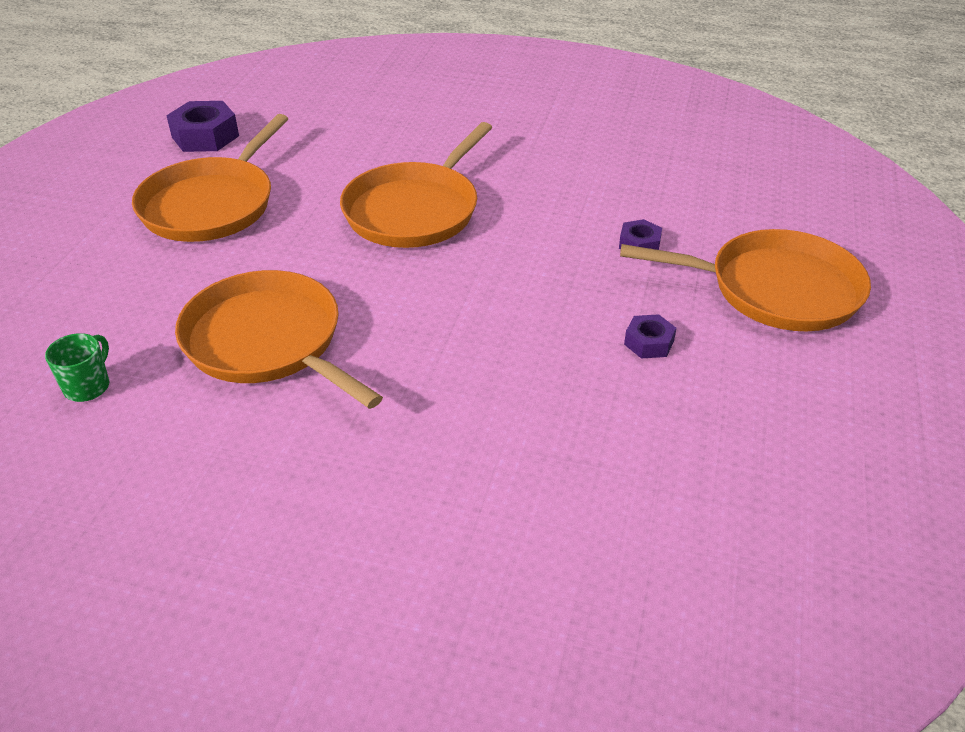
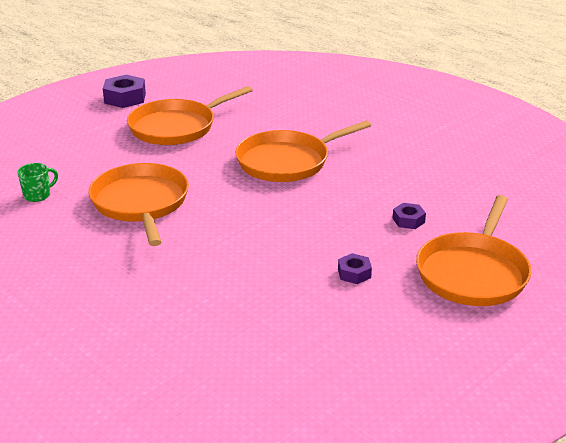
camera: 30 degrees right, 10 degrees down
purple nut [166,101,239,152] -> purple nut moved to [103,75,146,108]
orange pan [620,229,871,331] -> orange pan turned 75 degrees clockwise [416,195,532,306]

